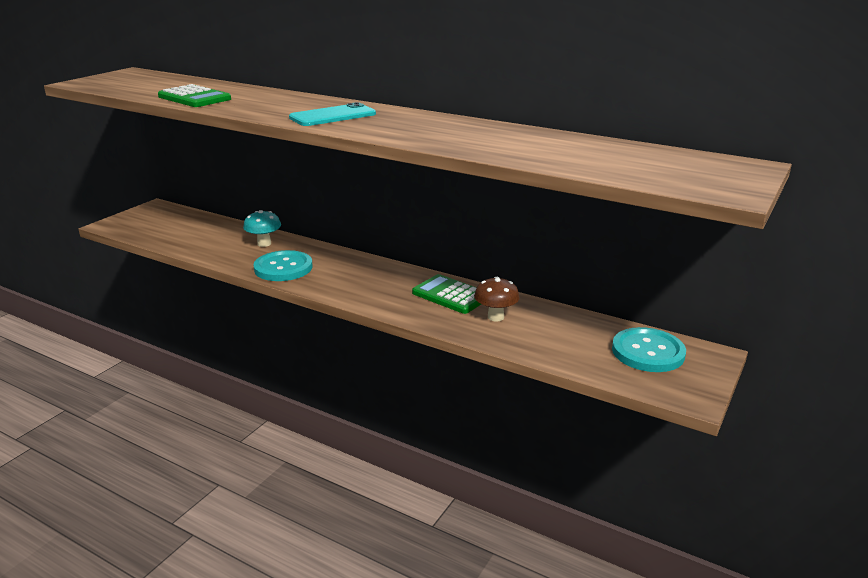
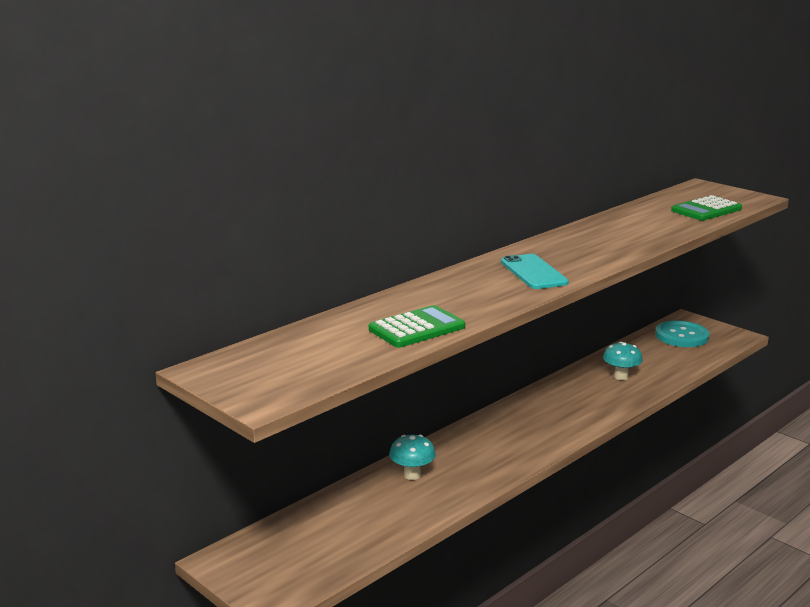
camera: 75 degrees left, 5 degrees down
turquoise button [253,250,313,281] -> none
green calculator [412,274,481,314] -> green calculator moved to [671,195,742,221]
brown mushroom [474,277,520,321] -> turquoise mushroom [603,342,643,380]

